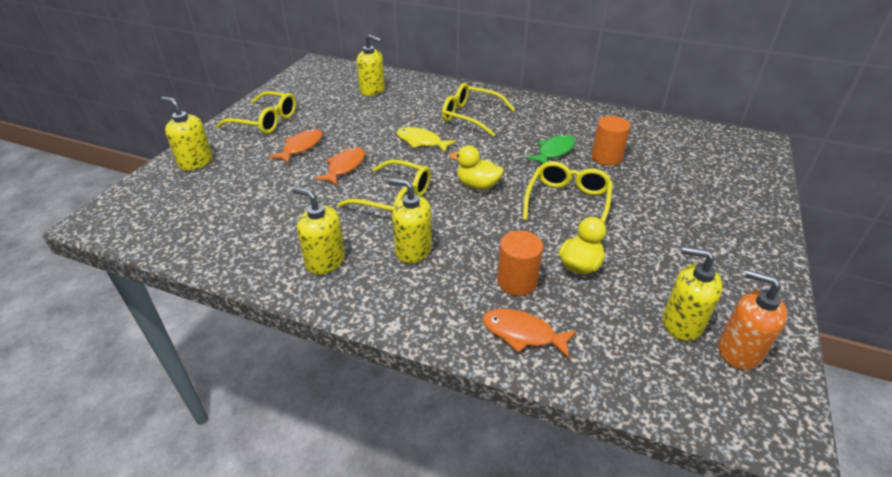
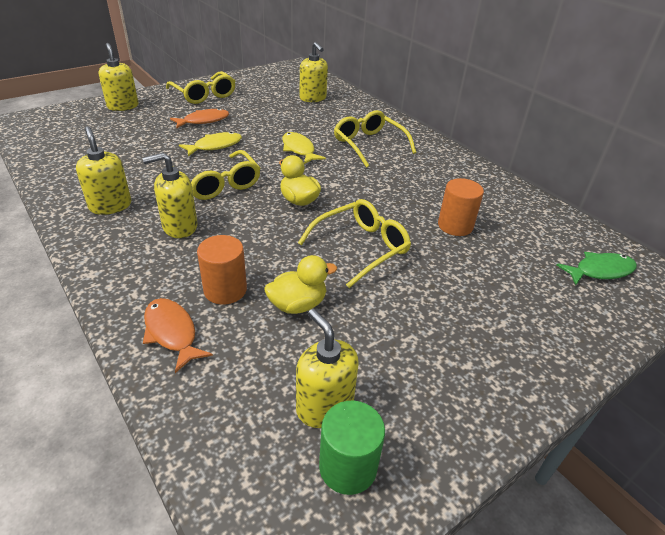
camera: 30 degrees right, 0 degrees up
orange fish [315,147,365,186] -> yellow fish [179,132,242,156]
yellow soap dispenser [388,178,432,263] -> yellow soap dispenser turned 75 degrees counterclockwise [142,153,198,238]
green fish [526,134,575,164] -> green fish moved to [557,252,637,285]
orange soap dispenser [718,270,787,370] -> green cylinder [319,400,385,495]

